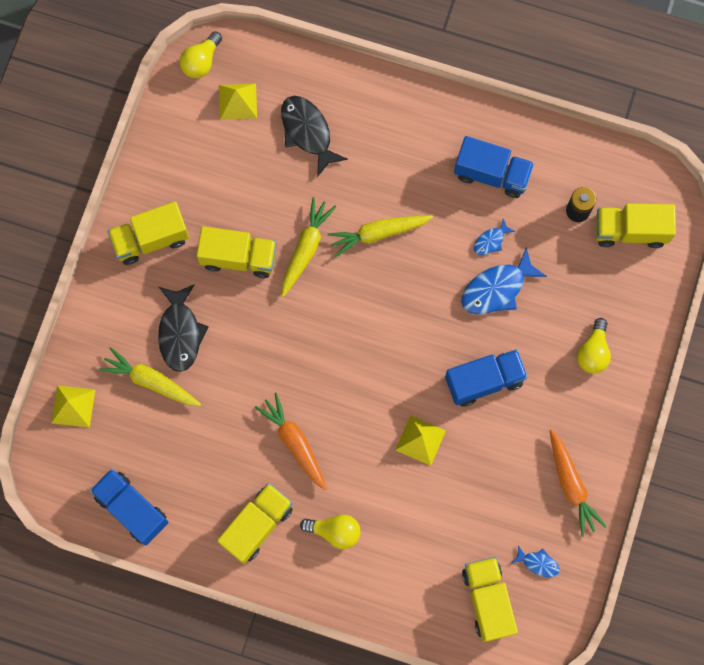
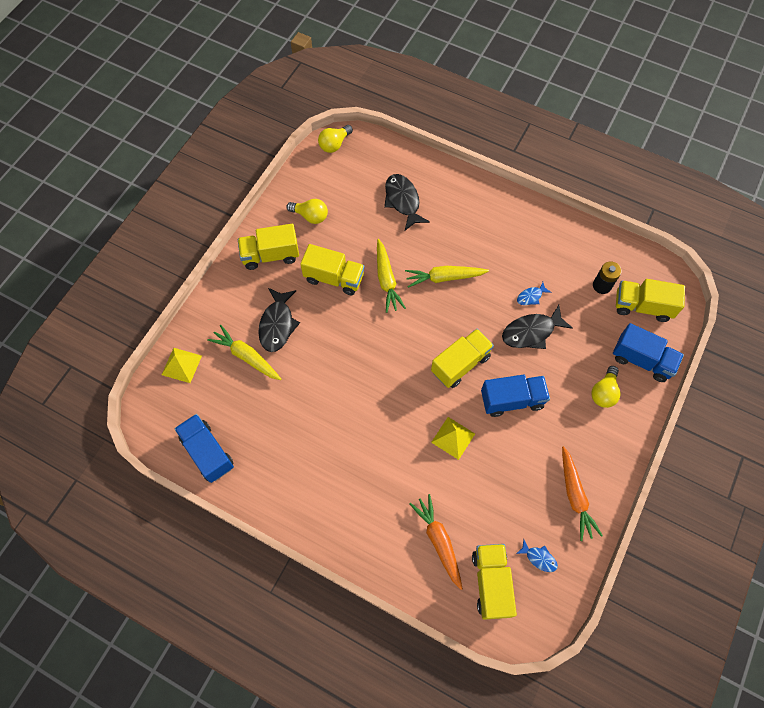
camera: 10 degrees right, 10 degrees down
yellow truck [217,483,293,564] -> yellow truck moved to [431,329,494,388]
yellow pyramid [219,83,257,120] -> none
orange carrot [255,393,327,491] -> orange carrot moved to [409,494,463,590]
yellow carrot [282,197,336,297] -> yellow carrot turned 135 degrees clockwise [377,239,406,313]
yellow light bulb [300,515,361,549] -> yellow light bulb moved to [286,199,328,224]
blue truck [454,136,534,198] -> blue truck moved to [613,323,684,382]
blue fish [461,247,547,314] -> black fish [502,305,573,349]

